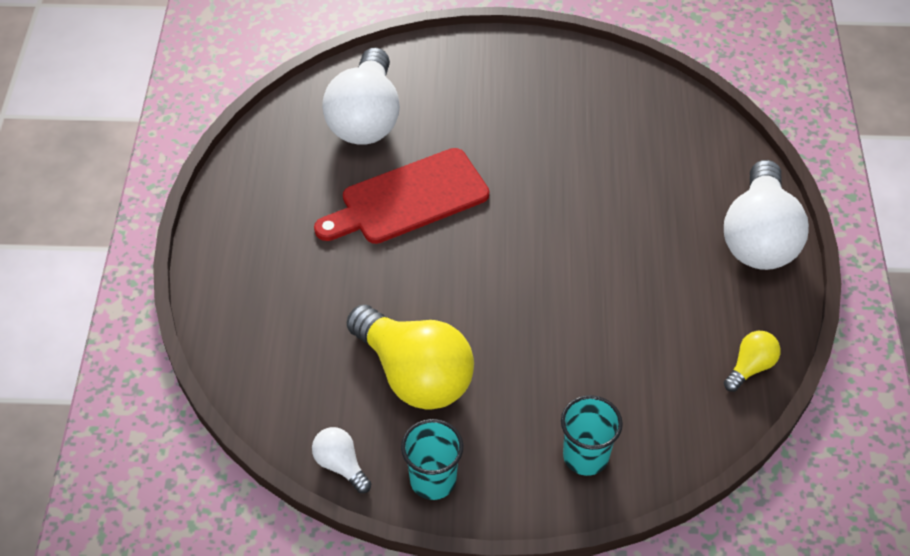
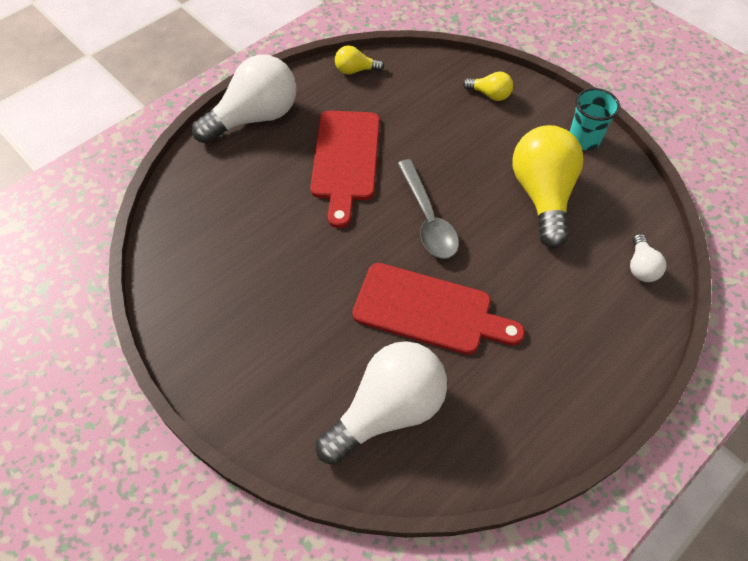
camera: 135 degrees left, 5 degrees up
white light bulb [312,427,371,493] -> white light bulb moved to [630,234,666,282]
turquoise cup [561,395,623,476] -> yellow light bulb [463,71,513,101]
none -> red cutting board [310,110,380,228]
none -> grey spoon [397,159,459,259]

